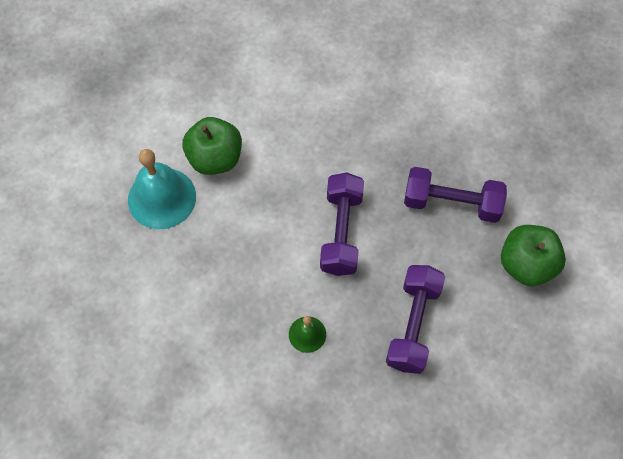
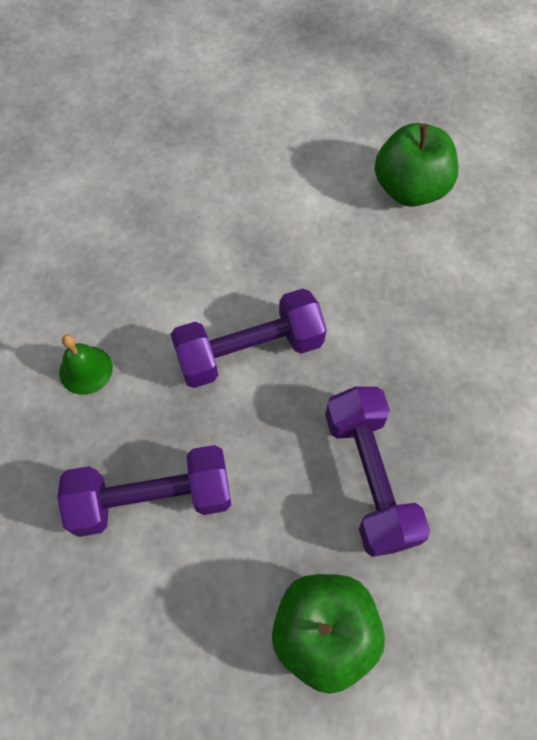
camera: 65 degrees right, 0 degrees up
turquoise bell [128,149,196,229] -> none
green apple [182,117,242,175] -> green apple moved to [375,123,459,207]

